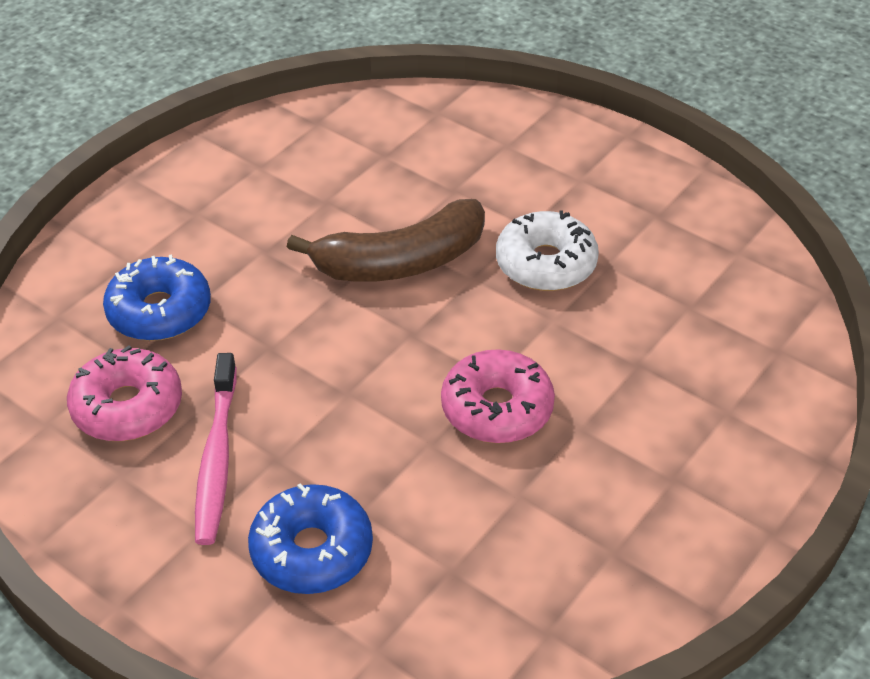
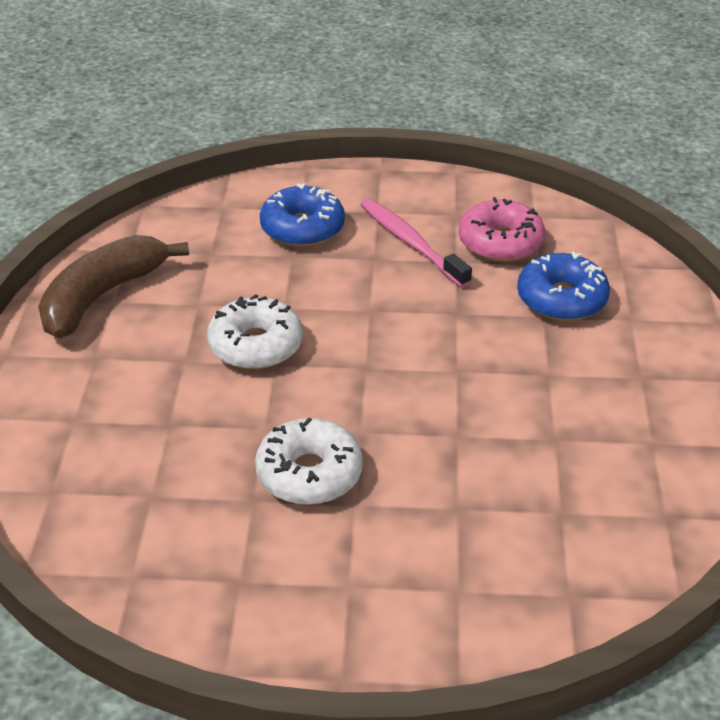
camera: 145 degrees right, 5 degrees down
brown banana [287,199,485,282] -> brown banana moved to [38,235,189,338]
pink donut [441,349,555,443] -> white donut [207,294,303,369]

